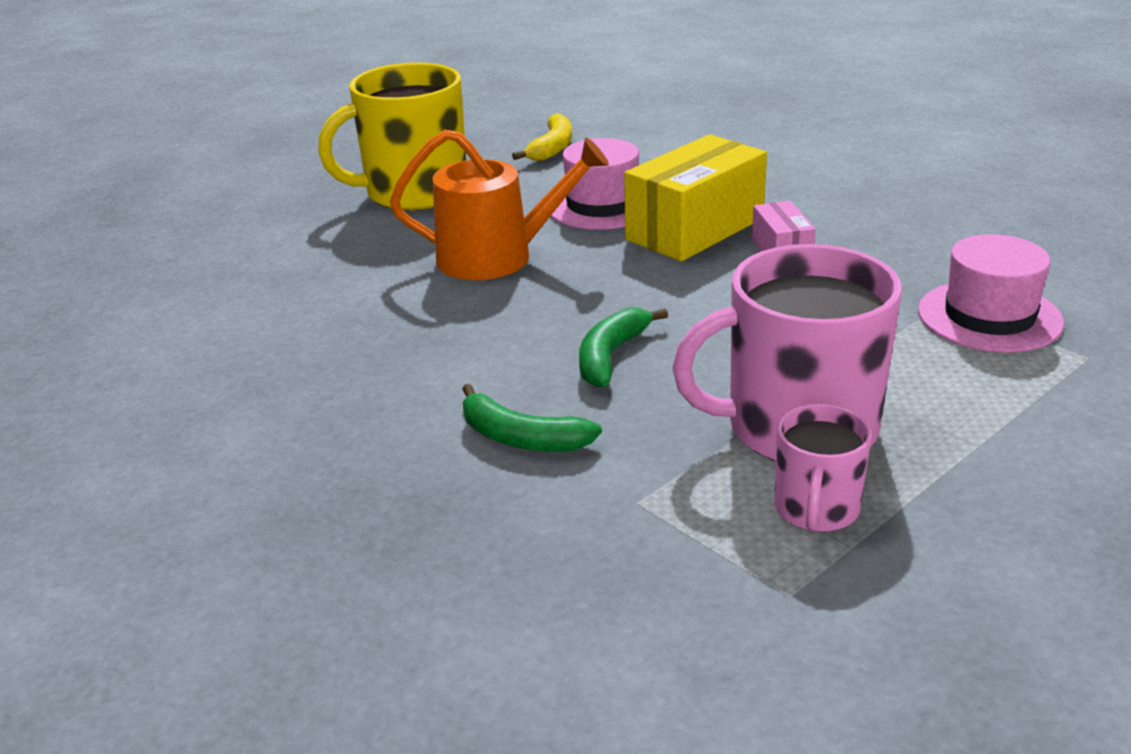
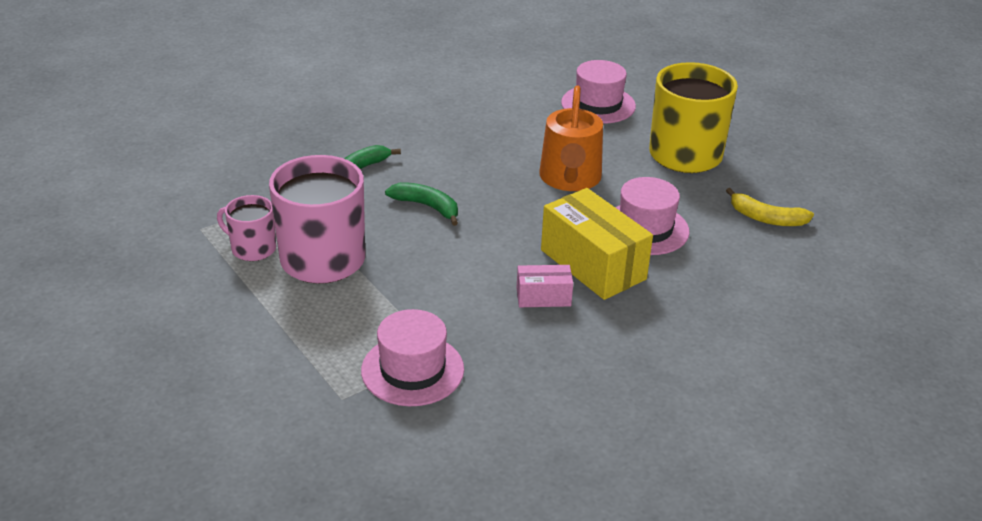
camera: 95 degrees right, 5 degrees up
none -> pink hat [561,60,636,124]

